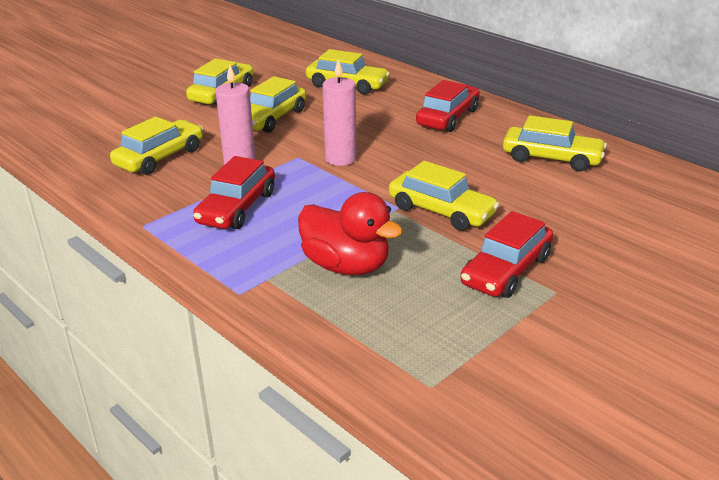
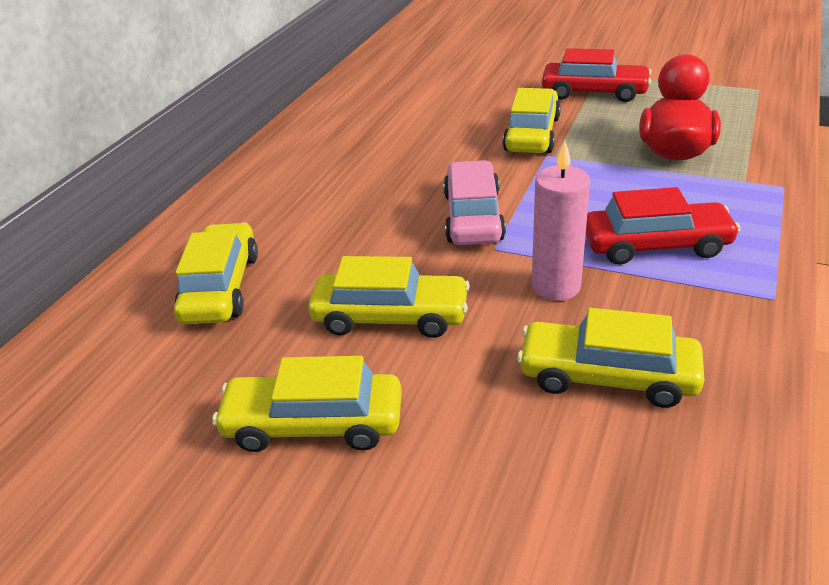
camera: 110 degrees left, 5 degrees up
pink candle [322,59,357,166] -> pink car [443,160,506,245]
red car [416,80,480,132] -> none
yellow car [503,115,607,171] -> none

